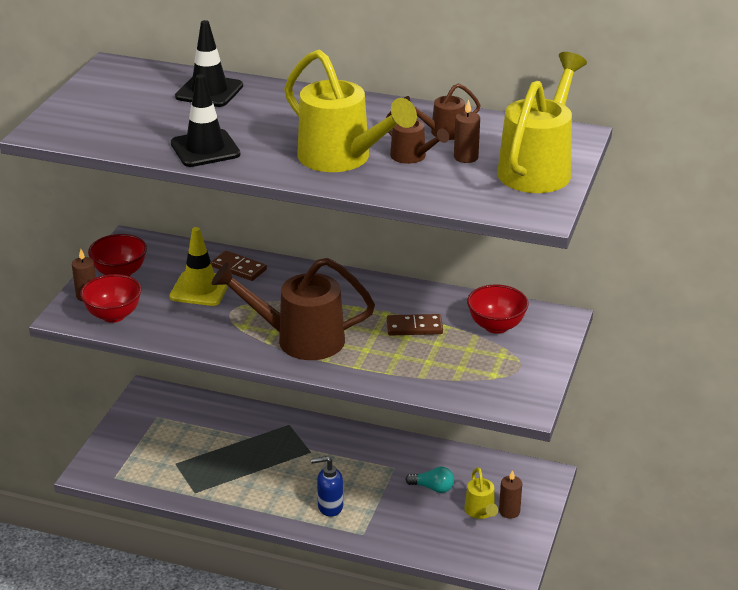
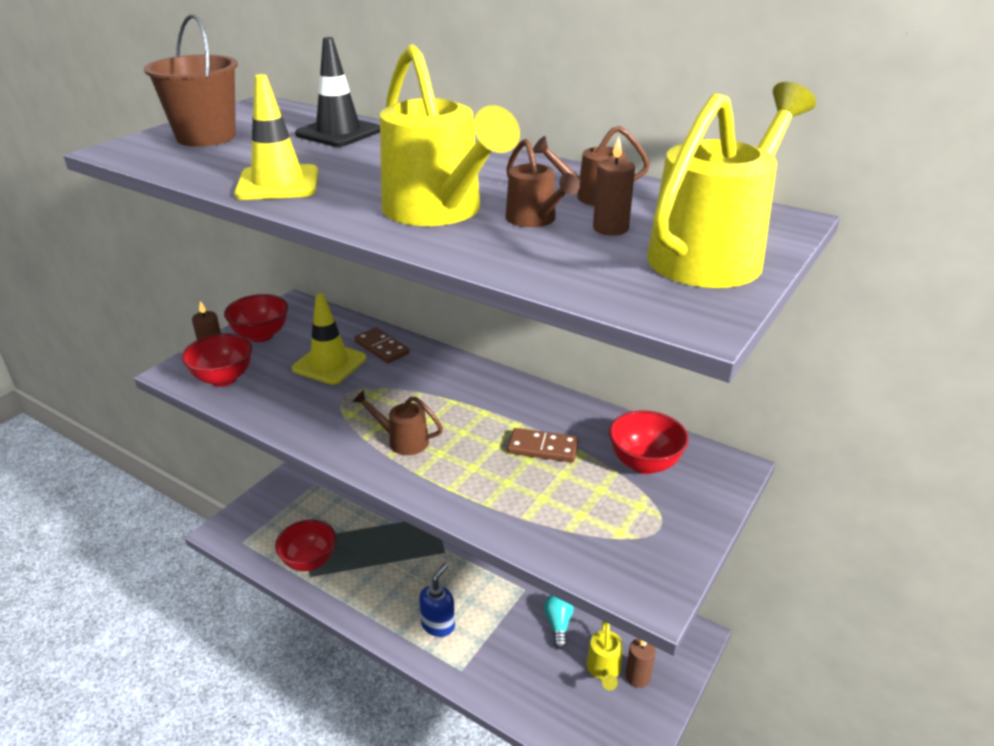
camera: 15 degrees right, 0 degrees up
black traffic cone [171,74,241,167] -> yellow traffic cone [234,74,319,200]
brown watering can [211,258,375,360] -> brown watering can [352,390,443,455], size x0.49
blue soap dispenser [311,456,343,517] -> blue soap dispenser turned 105 degrees clockwise [419,563,455,637]
turquoise light bulb [405,467,454,493] -> turquoise light bulb turned 120 degrees counterclockwise [544,595,574,649]
none -> brown bucket [144,14,238,147]
none -> red bowl [275,520,336,571]

